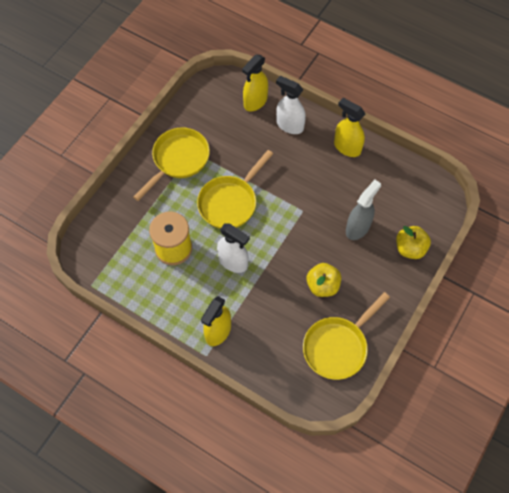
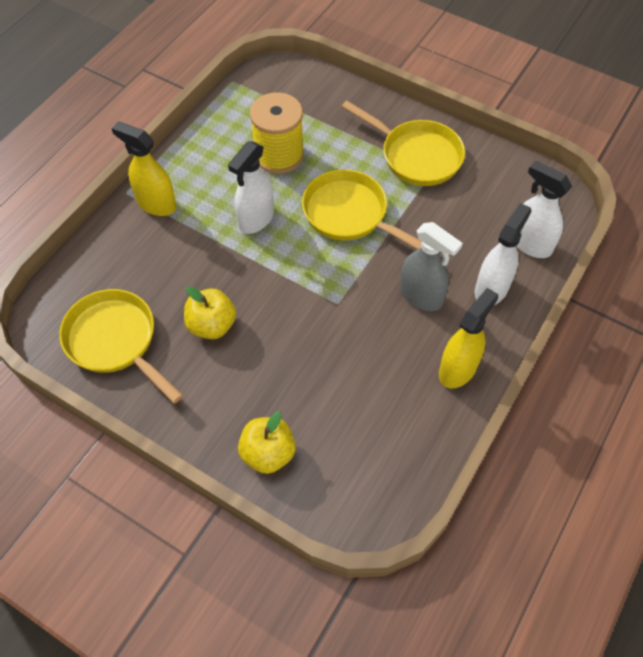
camera: 90 degrees right, 5 degrees down
yellow spray bottle [242,55,268,111] -> white spray bottle [516,161,572,258]
grey spray bottle [346,180,381,240] -> grey spray bottle moved to [400,222,463,311]

